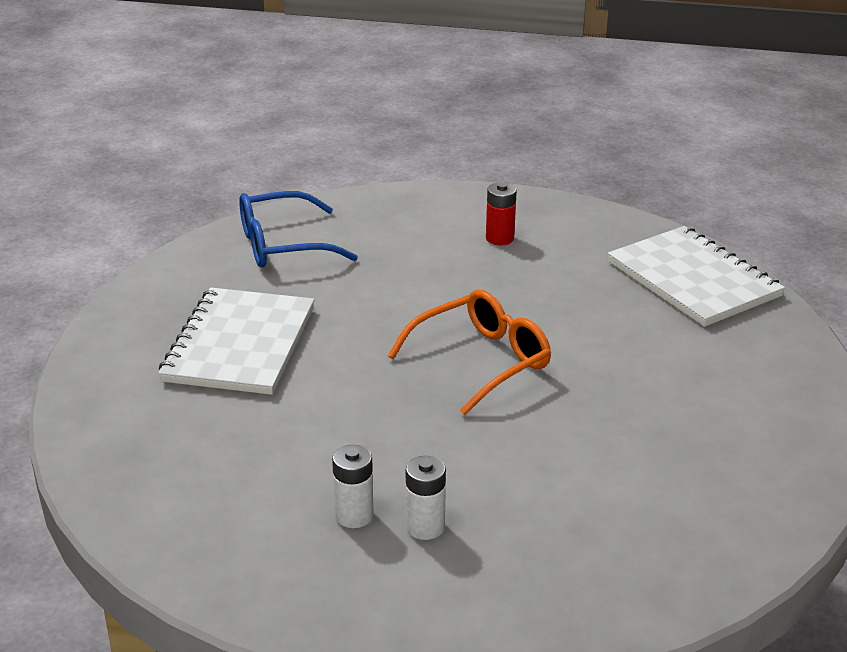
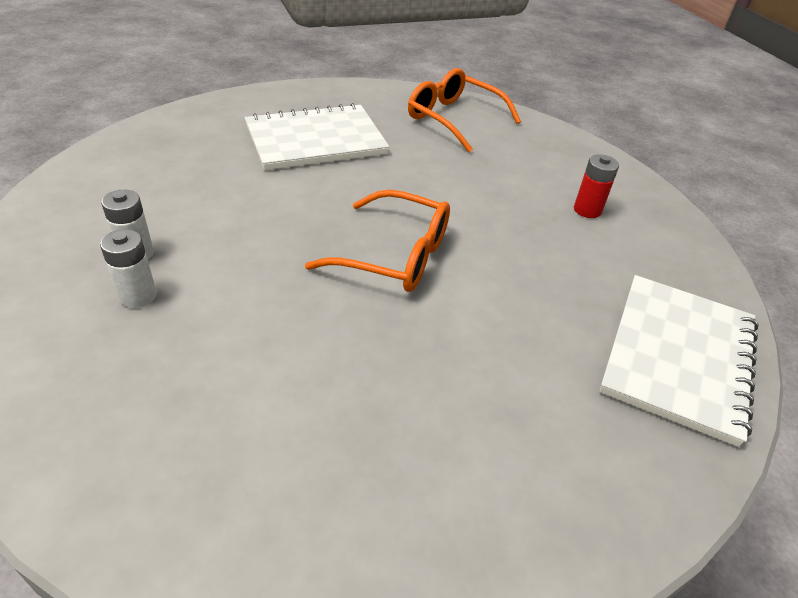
camera: 55 degrees right, 10 degrees up
blue glasses [239,191,358,268] -> orange glasses [408,68,521,153]

